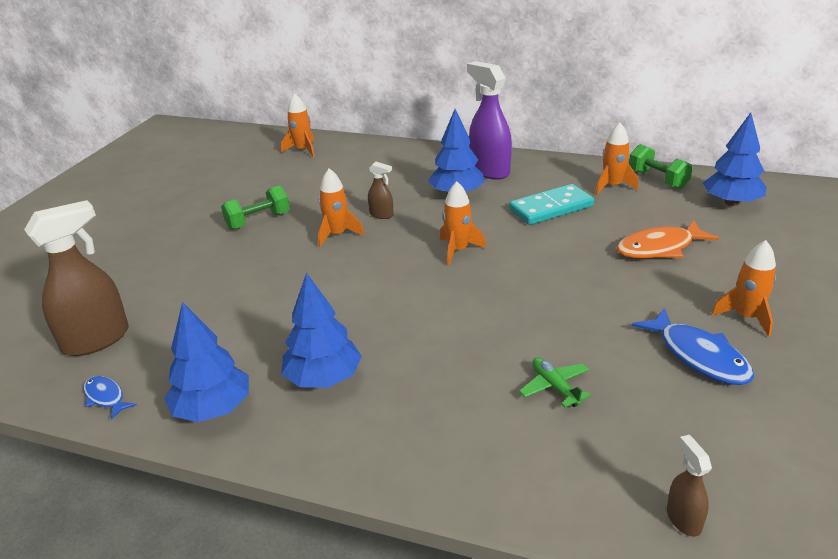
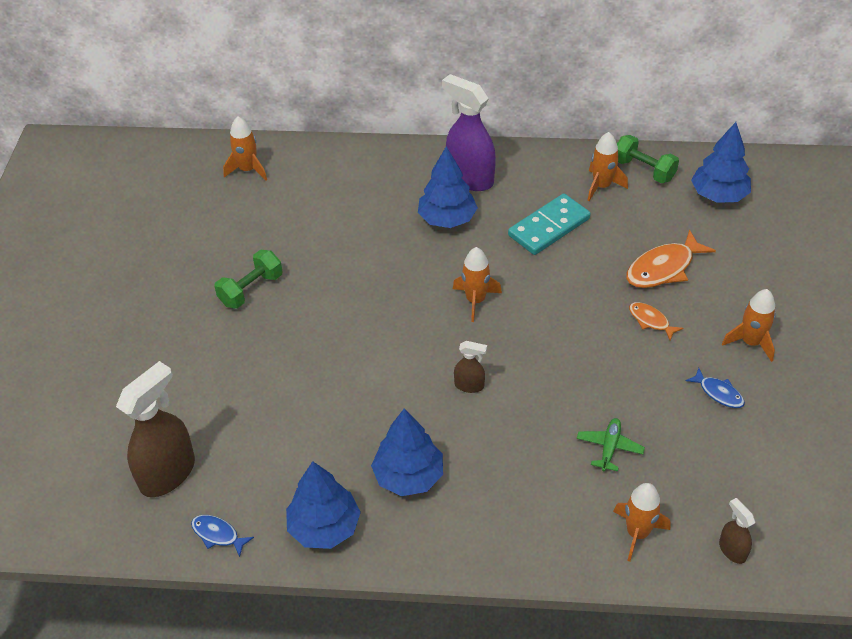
camera: 15 degrees left, 15 degrees up
orange rocket [318,168,364,247] -> orange rocket moved to [613,483,670,562]
brown spray bottle [368,162,394,219] -> brown spray bottle moved to [454,341,487,393]
green plane [519,357,591,408] -> green plane turned 60 degrees clockwise [577,418,645,471]
blue fish [632,308,754,385] -> blue fish [686,368,745,408], size x0.55
none -> orange fish [629,302,683,340]

